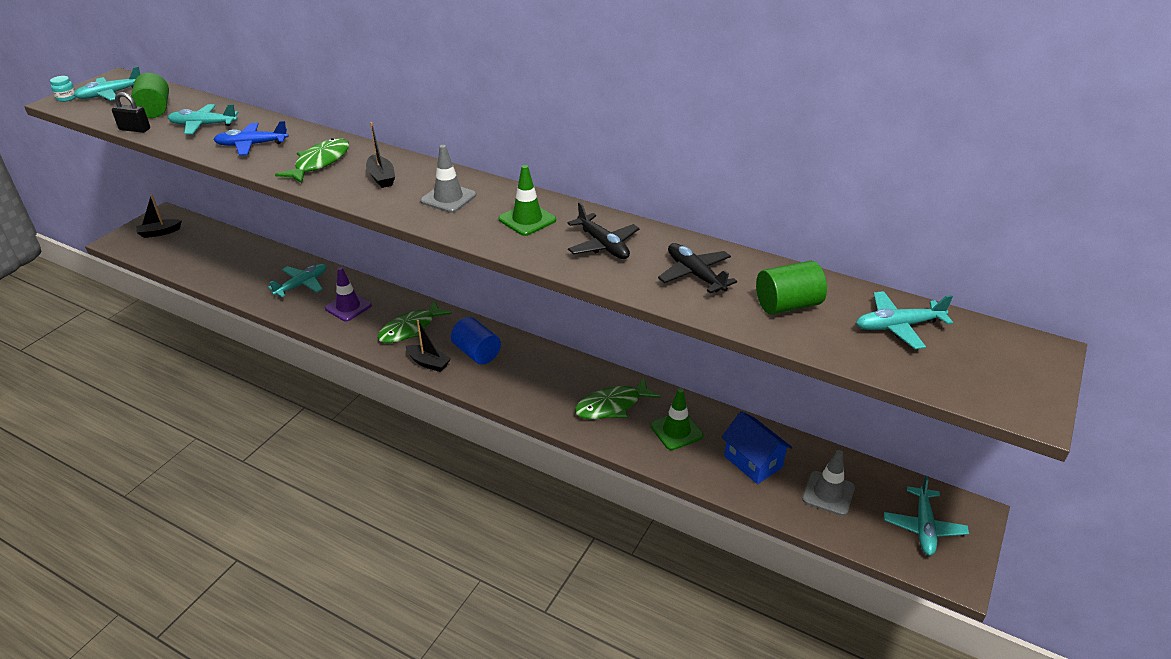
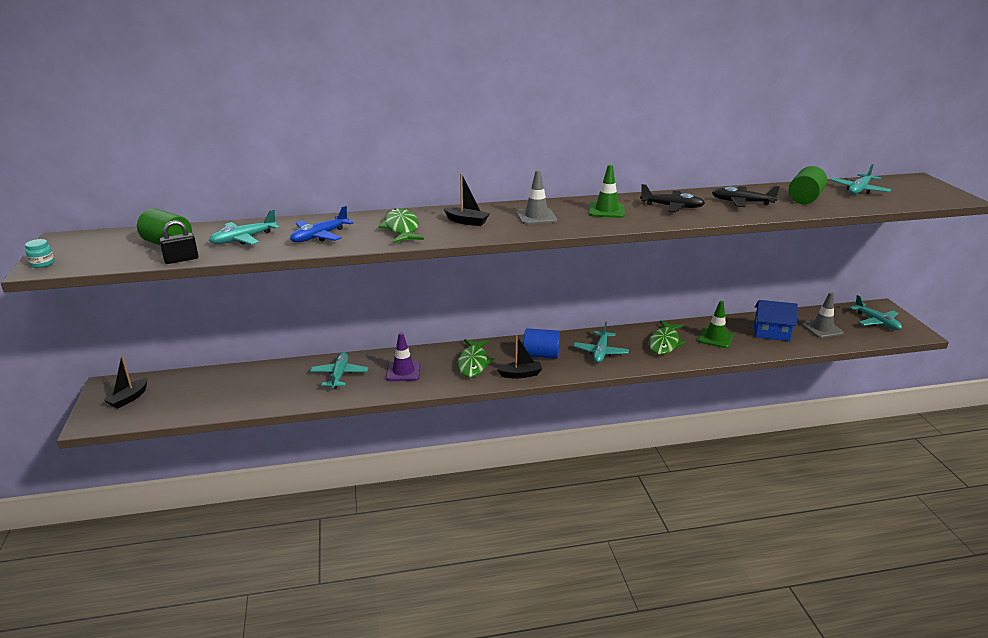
camera: 40 degrees left, 10 degrees down
turquoise plane [74,66,140,101] -> turquoise plane moved to [574,322,629,363]

